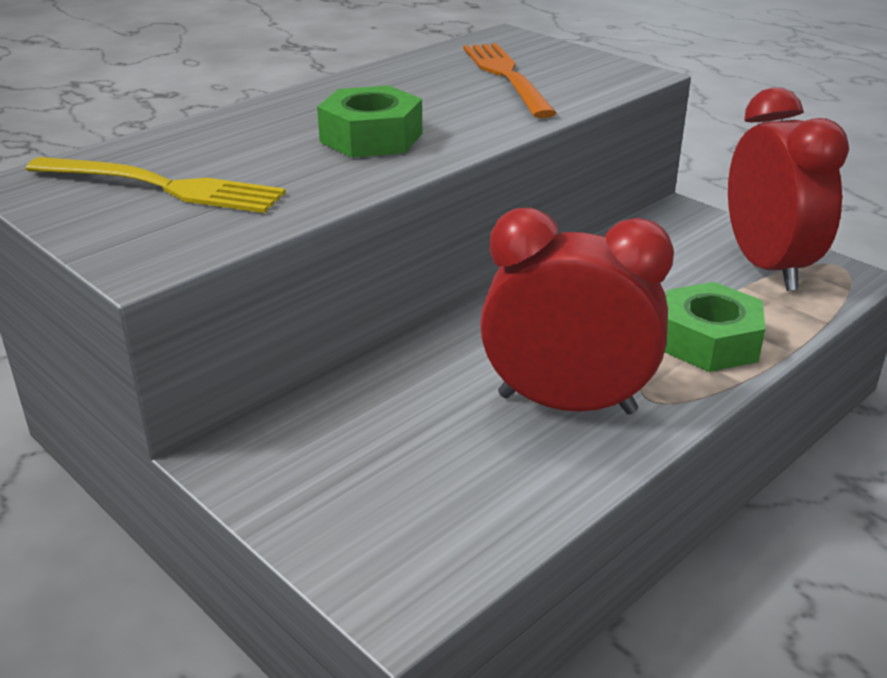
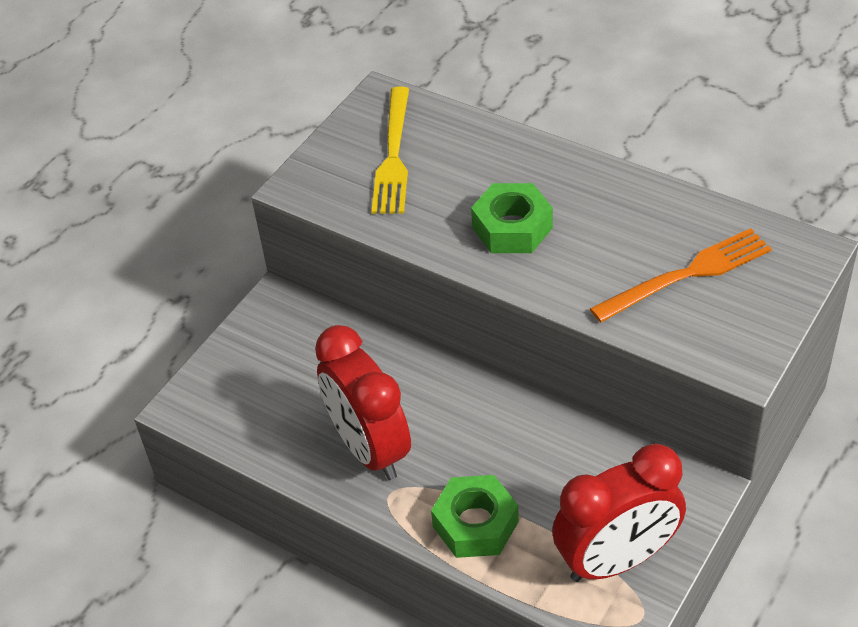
camera: 80 degrees right, 15 degrees up
red clock [480,208,674,414] -> red clock turned 150 degrees clockwise [315,325,411,480]

